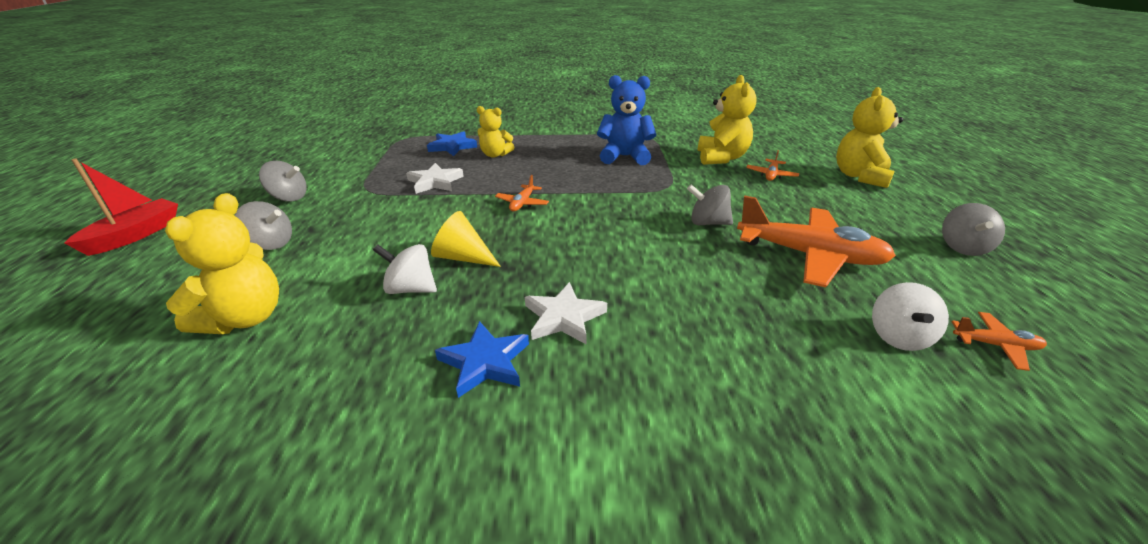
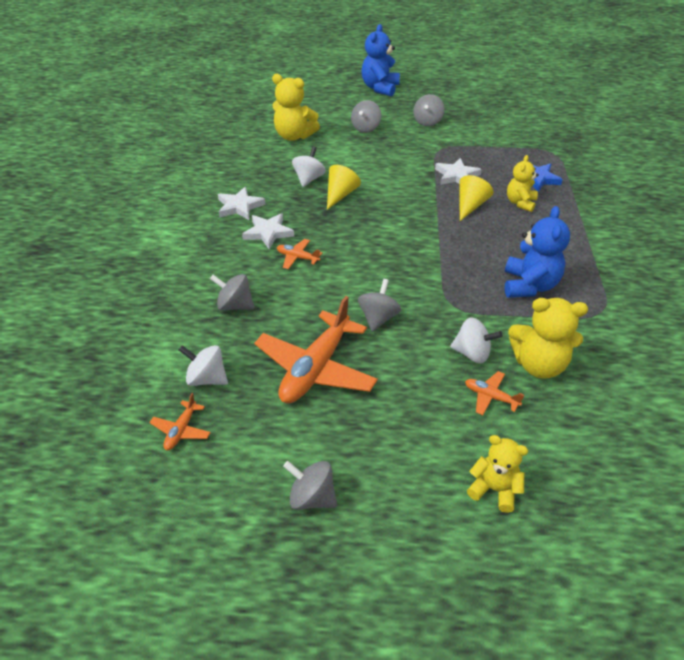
camera: 95 degrees right, 10 degrees up
red boat [65,159,178,256] -> blue teddy bear [361,24,400,97]
blue star [435,321,529,398] -> white star [218,187,265,220]
orange plane [495,175,549,211] -> orange plane moved to [277,239,322,269]
yellow teddy bear [836,87,903,188] -> yellow teddy bear [467,435,528,513], size x0.65
none -> grey spinning top [210,274,255,311]
none -> white spinning top [450,317,502,363]
none -> yellow cone [459,175,493,221]

